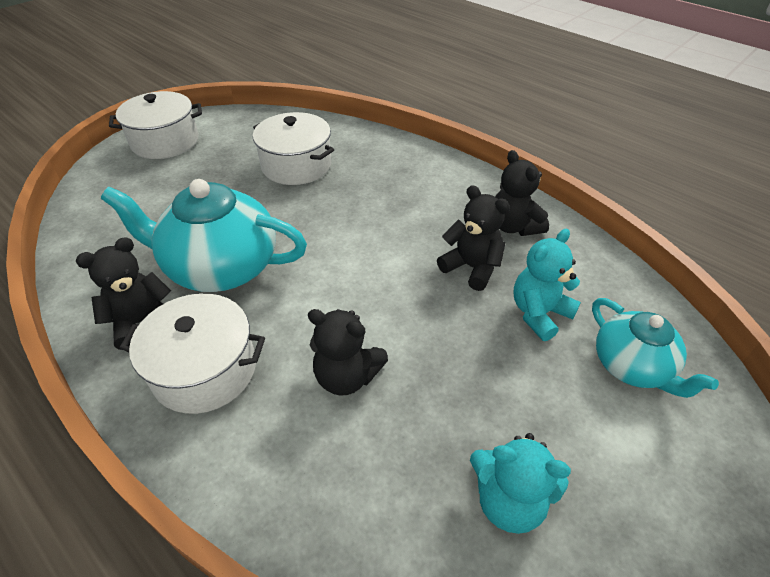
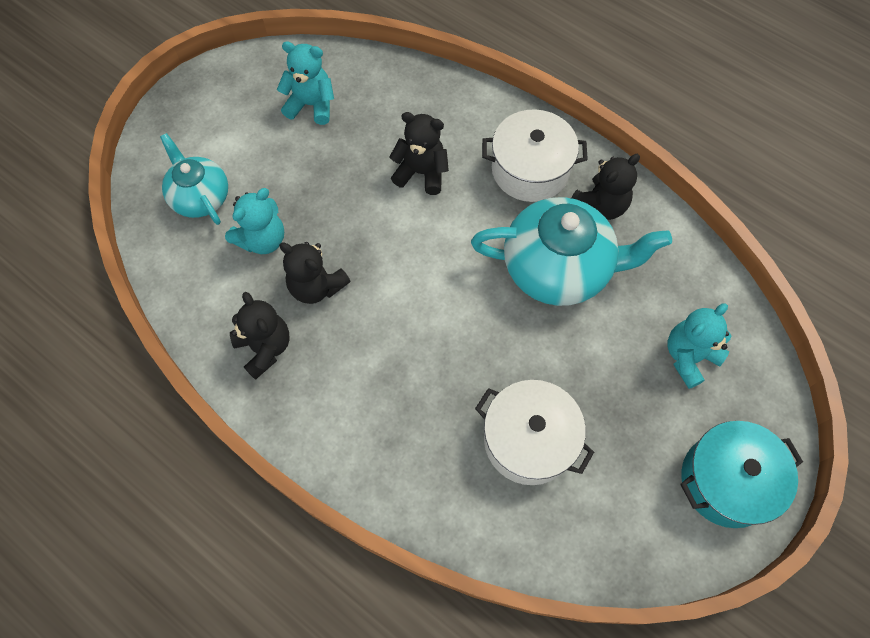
camera: 175 degrees right, 20 degrees up
white pot [109,91,202,159] -> turquoise pot [680,421,803,528]
none -> turquoise teddy bear [667,303,731,389]

